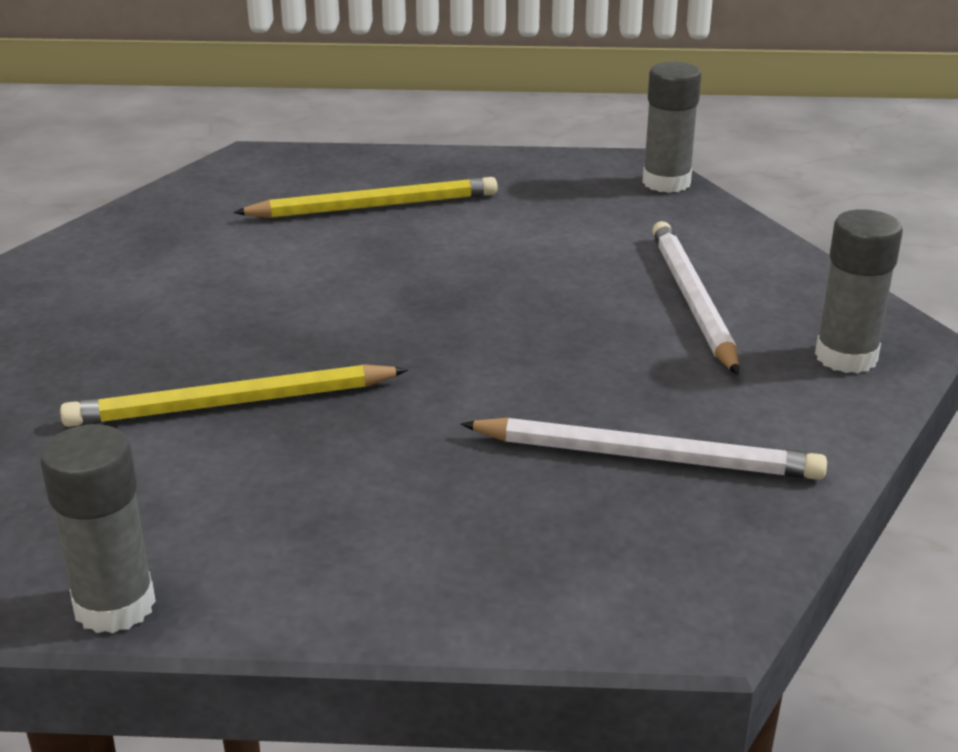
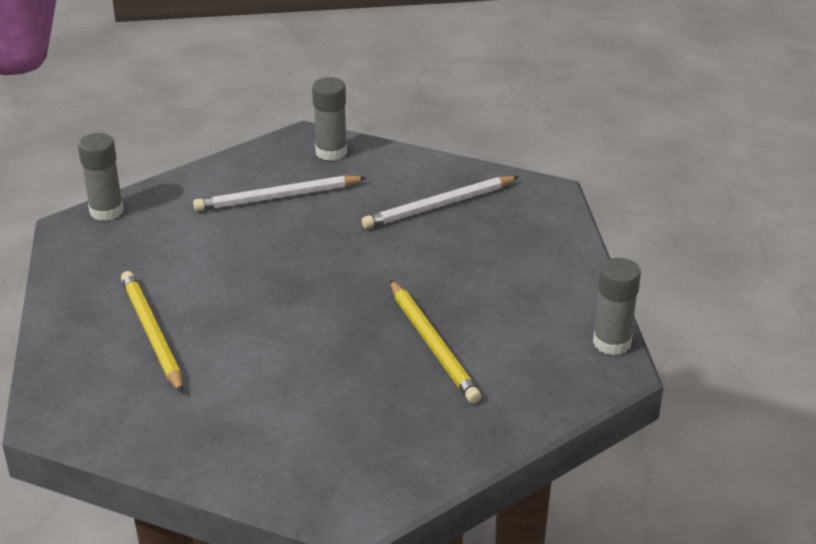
camera: 100 degrees left, 5 degrees up
white pencil [460,417,827,480] -> white pencil turned 120 degrees counterclockwise [362,176,519,229]

